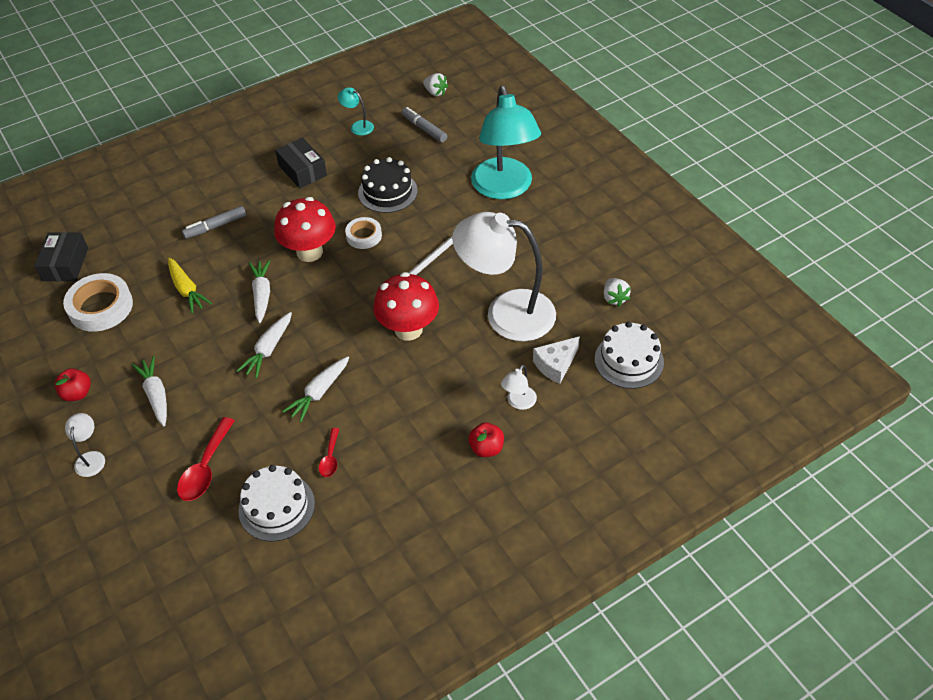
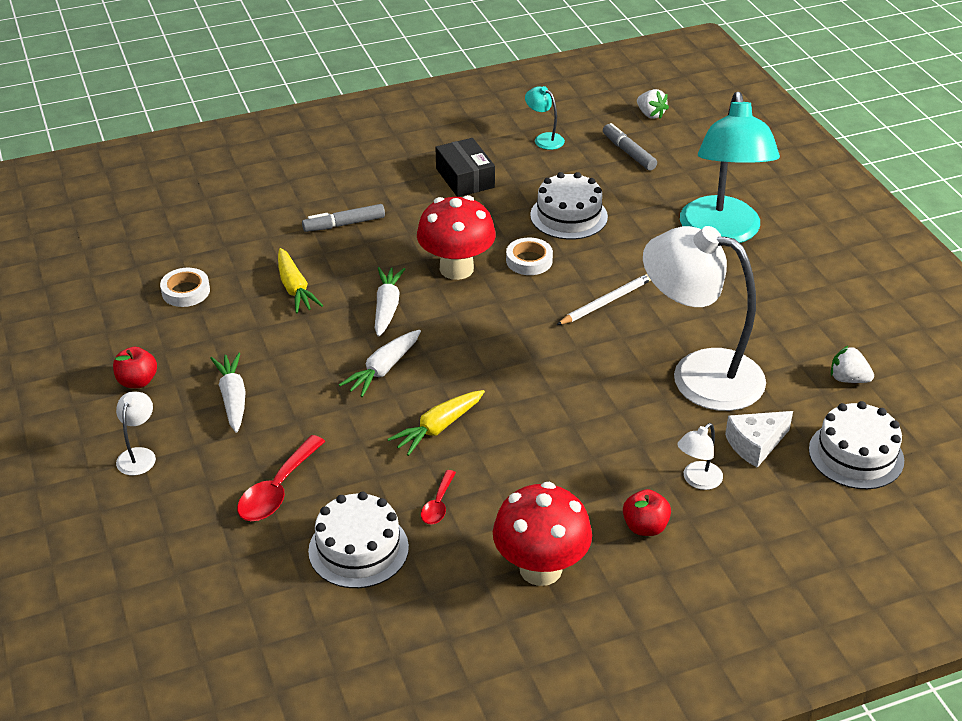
camera: 10 degrees right, 10 degrees down
black box [34,232,88,282] -> none
white tape [63,273,133,332] -> white tape [160,268,210,307], size x0.60
white carrot [282,356,349,423] -> yellow carrot [388,390,485,456]
black cake [358,157,417,213] -> white cake [530,172,608,240]
red mushroom [373,272,439,341] -> red mushroom moved to [493,482,592,586]
white strawberry [604,278,631,306] -> white strawberry turned 120 degrees clockwise [831,346,874,383]

